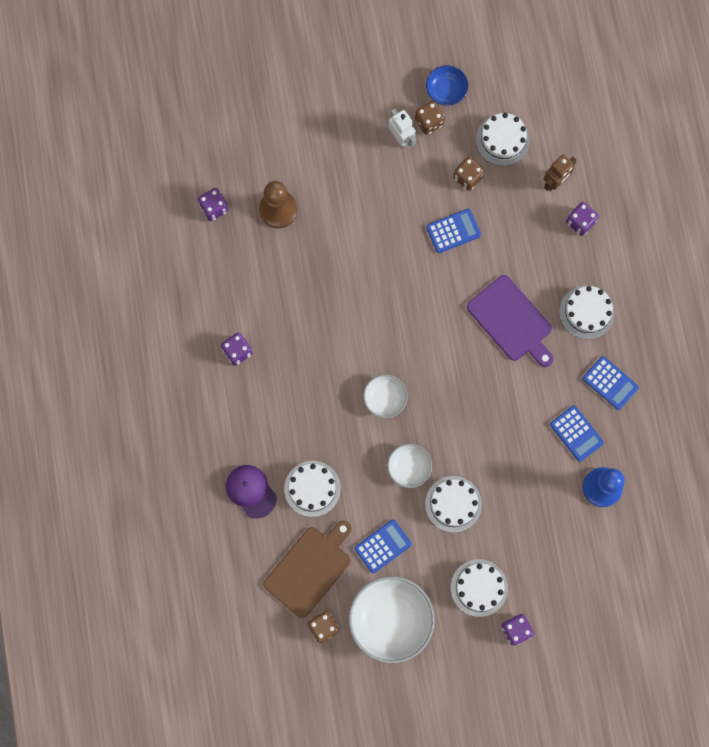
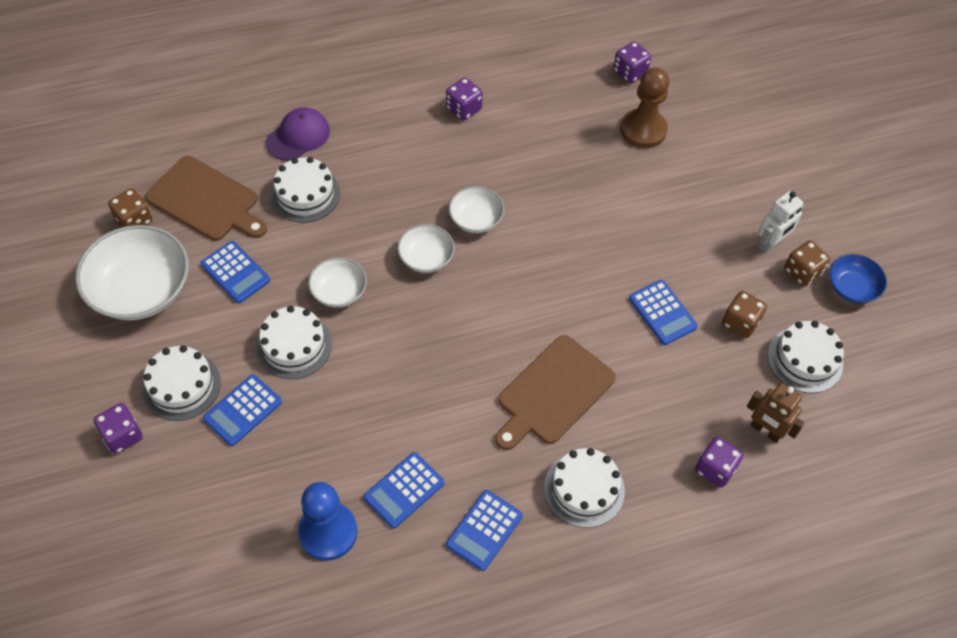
camera: 80 degrees right, 20 degrees down
purple cutting board [467,275,554,367] -> brown cutting board [495,335,616,450]
none -> blue calculator [203,374,282,446]
none -> white bowl [449,186,504,233]

